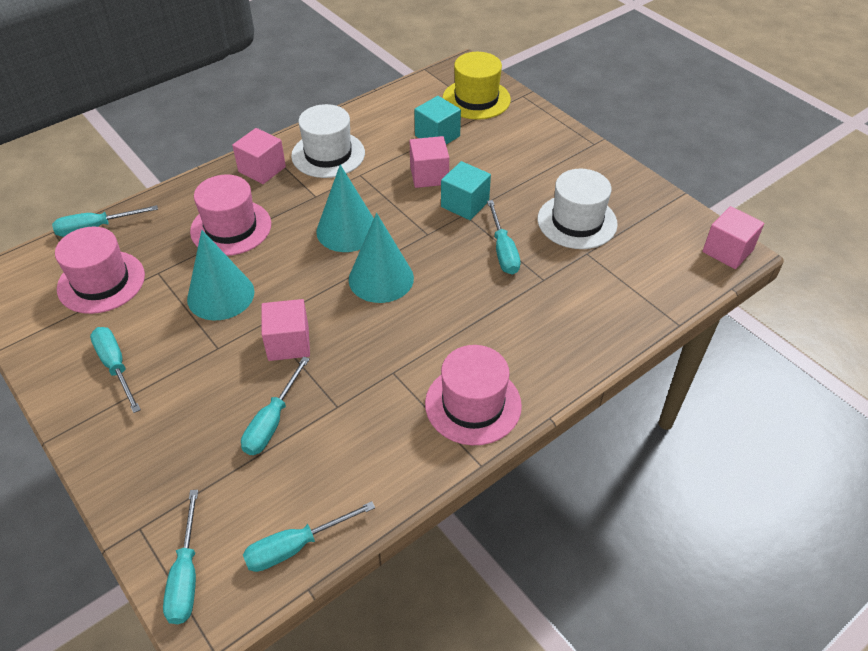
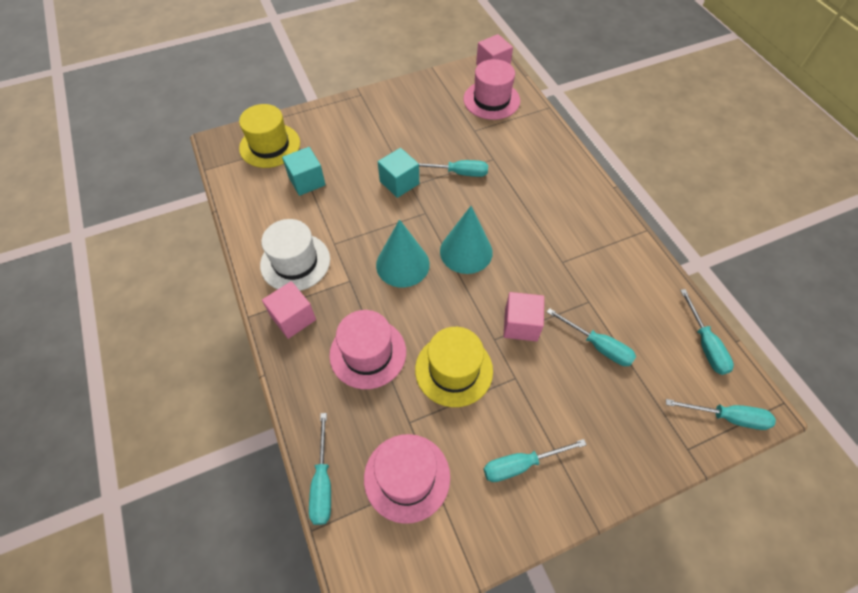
camera: 75 degrees left, 10 degrees up
turquoise cone [187,230,254,320] -> yellow hat [415,327,493,407]
pink cube [410,136,449,188] -> none
pink hat [425,345,522,445] -> pink hat moved to [464,59,520,120]
white hat [538,169,618,249] -> none

